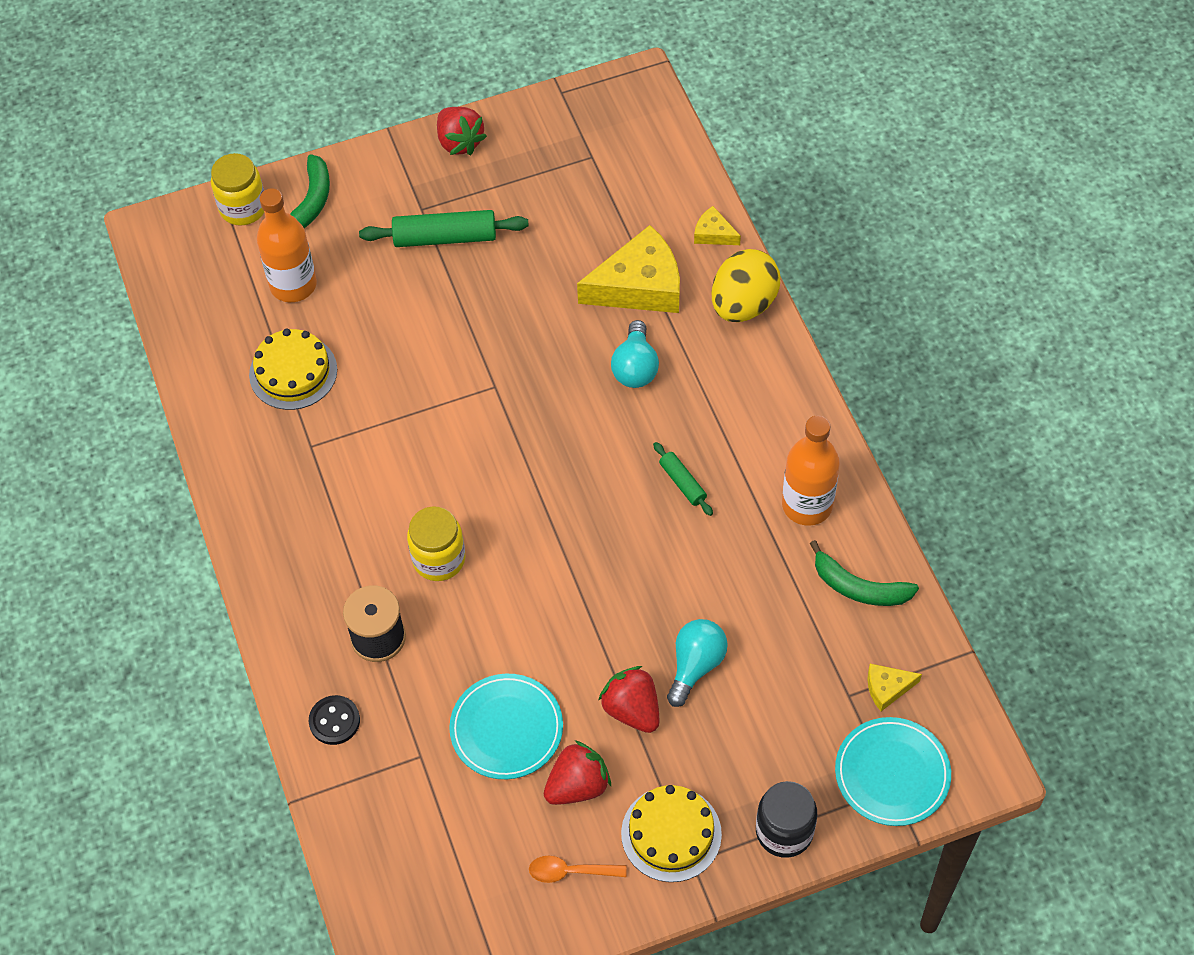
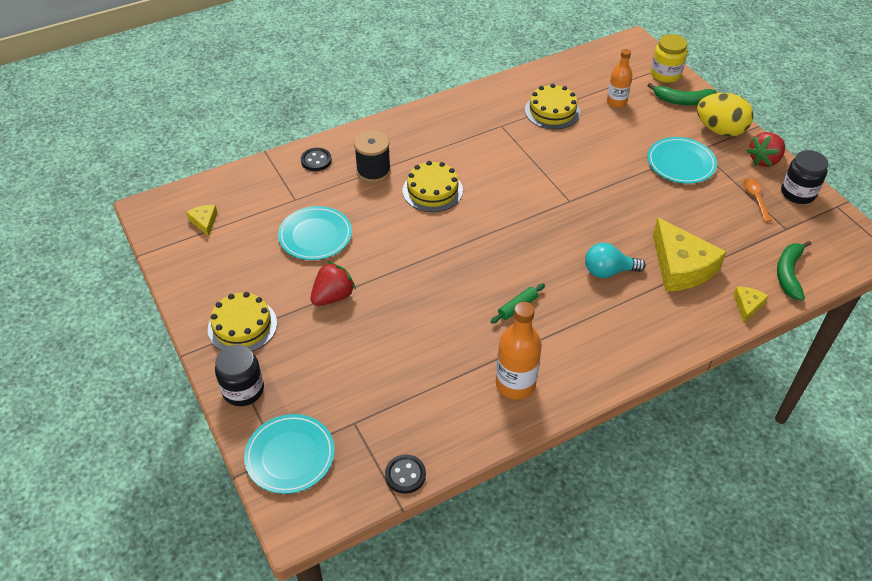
camera: 80 degrees right, 10 degrees down
orange bottle [257,188,317,302] -> orange bottle [607,49,632,108], size x0.66
green rolling pin [359,210,529,247] -> turquoise plate [647,137,717,184]
yellow jar [407,506,465,581] -> yellow cake [403,161,463,212]
orange spoon [529,856,627,883] -> orange spoon moved to [743,178,772,222]
red strawberry [544,740,611,805] -> none
turquoise light bulb [667,619,728,707] -> none
yellow egg [712,249,780,322] -> yellow egg moved to [697,93,753,137]
green banana [810,540,919,606] -> green banana moved to [777,241,811,301]
yellow cheese [867,664,922,711] -> yellow cheese moved to [186,205,218,237]
none -> black button [385,454,426,494]
none -> black jar [781,150,828,204]

